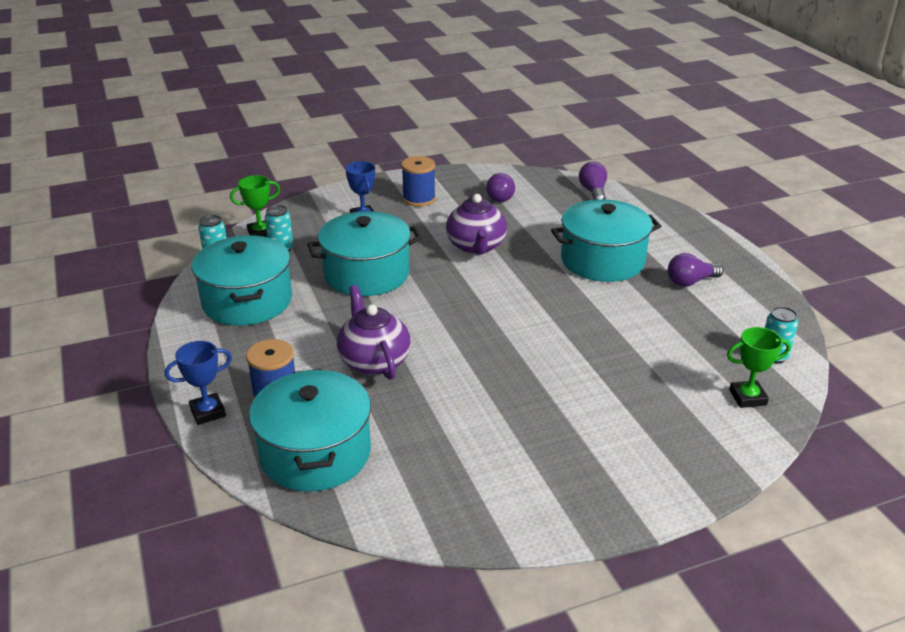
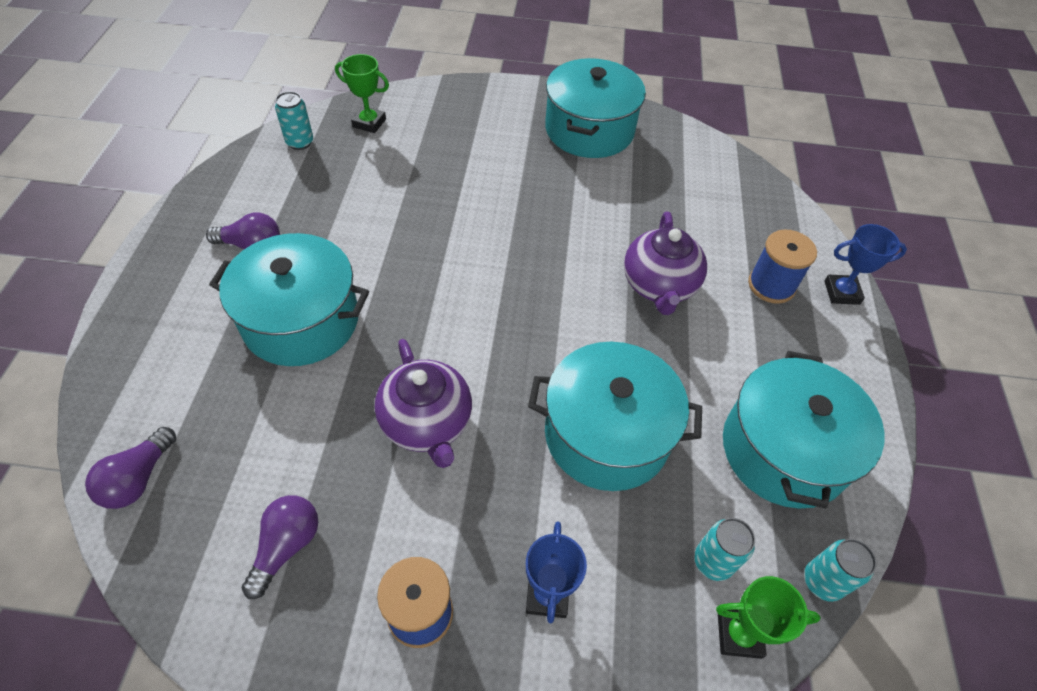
camera: 155 degrees left, 20 degrees up
turquoise pot [249,369,371,492] -> turquoise pot moved to [545,58,646,158]
purple teapot [446,194,507,255] -> purple teapot turned 135 degrees clockwise [375,339,472,468]

